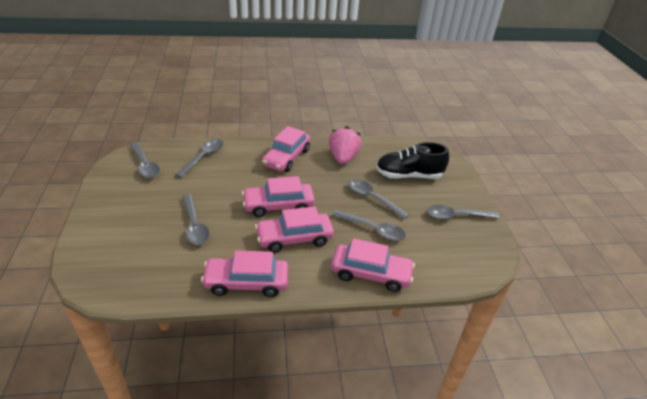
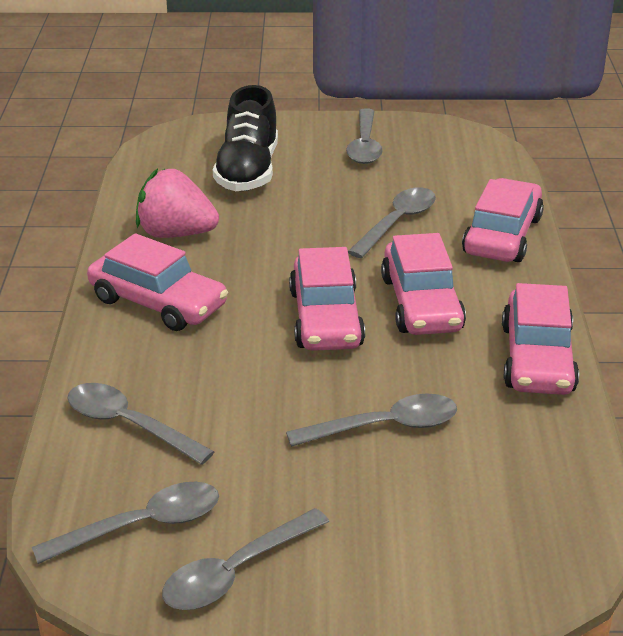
camera: 80 degrees left, 5 degrees down
grey spoon [348,179,409,219] -> grey spoon moved to [162,508,329,610]

